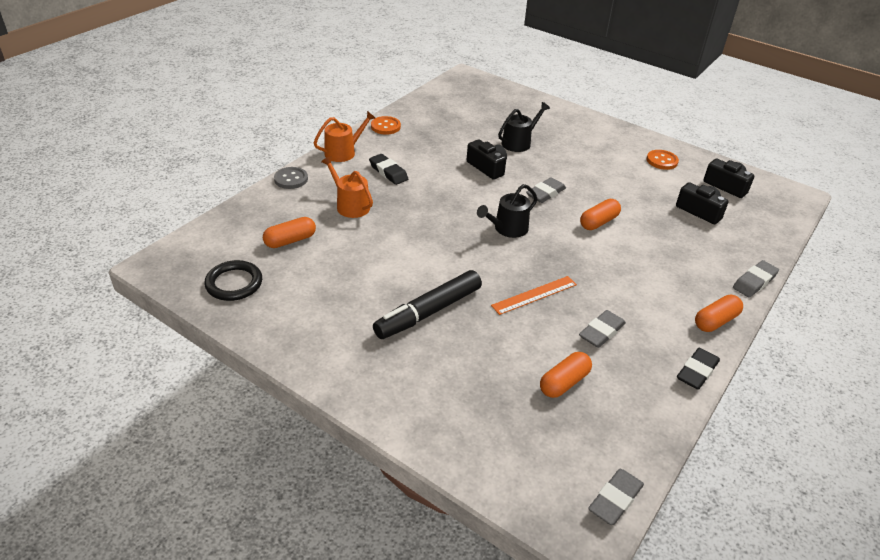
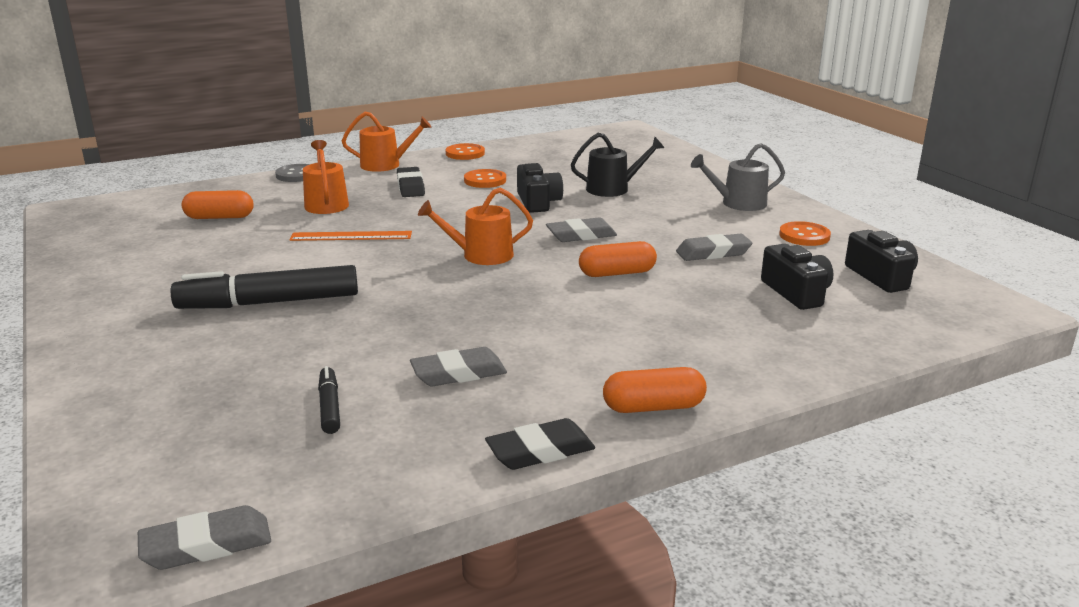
camera: 30 degrees right, 15 degrees down
black ring [204,260,262,301] -> none
black watering can [477,184,537,238] -> orange watering can [418,188,533,265]
orange ruler [491,276,577,315] -> orange ruler moved to [290,231,412,241]
orange capsule [540,352,592,398] -> black marker [318,366,340,434]
grey eraser [733,260,779,298] -> grey eraser moved to [676,234,752,261]
none -> orange button [464,169,506,188]
none -> grey watering can [691,143,785,211]

